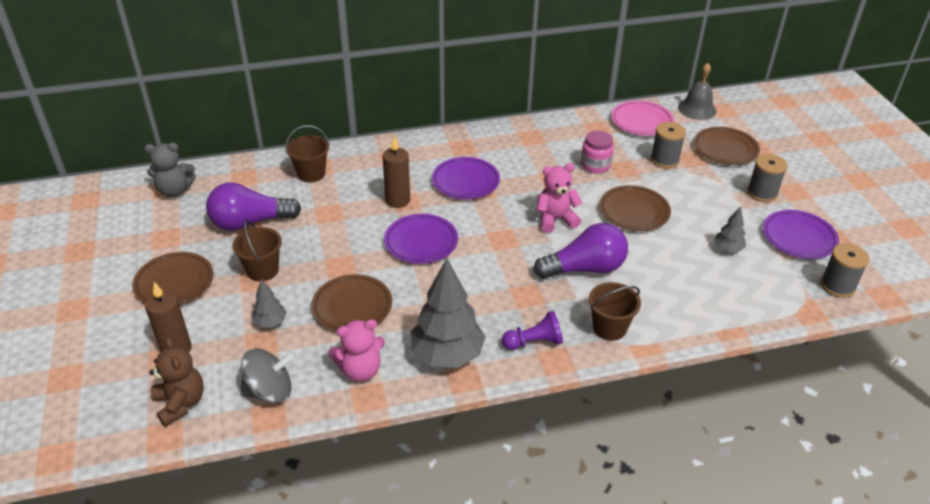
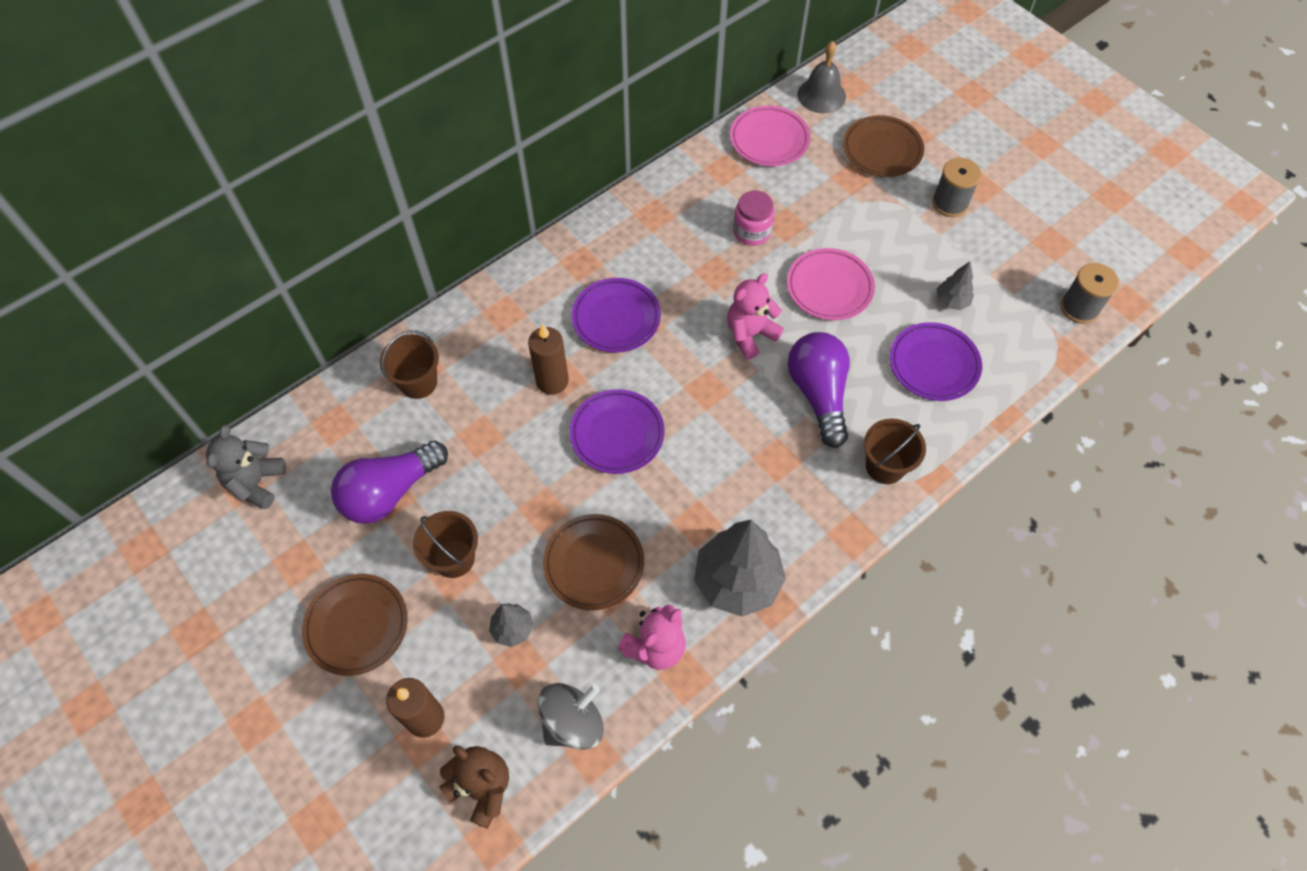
camera: 25 degrees left, 20 degrees up
grey teddy bear [144,143,196,197] -> grey teddy bear turned 135 degrees clockwise [206,425,286,509]
purple pawn [502,311,563,350] -> none
purple light bulb [533,223,628,279] -> purple light bulb turned 60 degrees counterclockwise [788,332,850,448]
brown plate [599,185,671,231] -> pink plate [787,248,875,320]
grey spool [650,122,686,168] -> none
purple plate [763,210,839,259] -> purple plate moved to [890,322,982,401]

